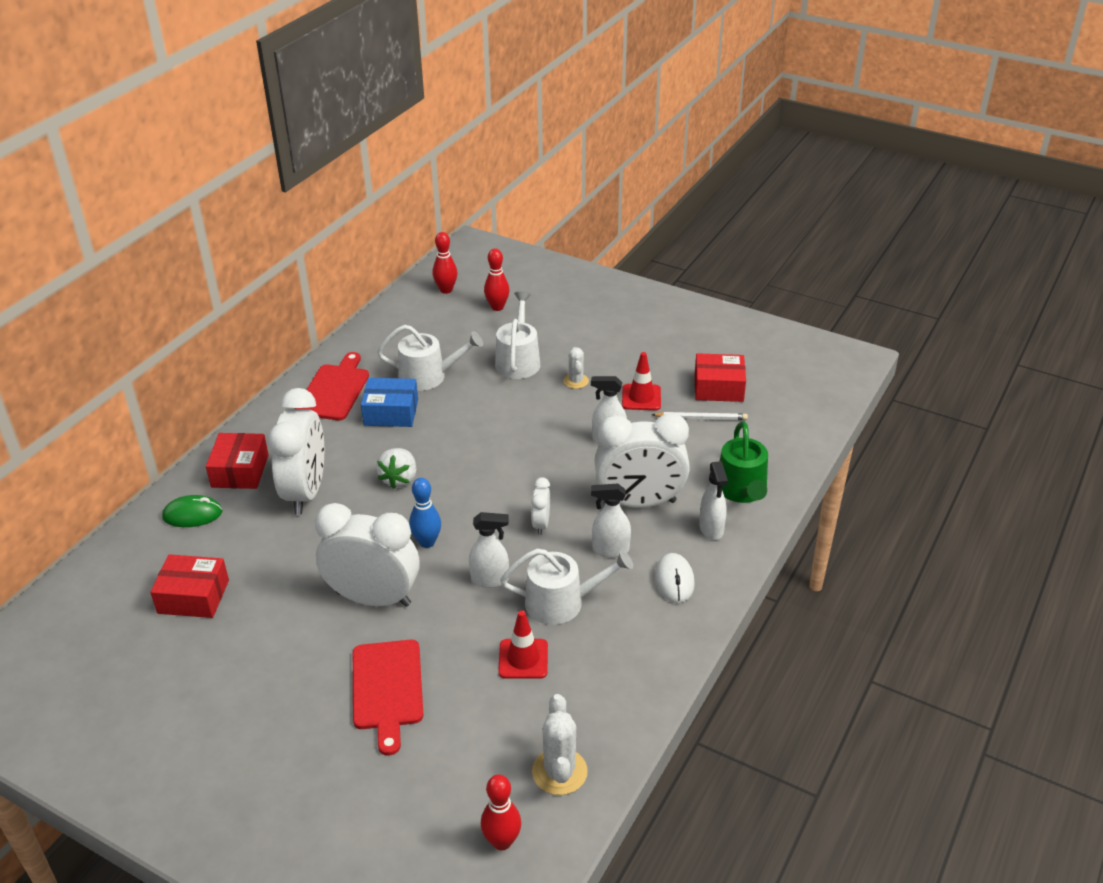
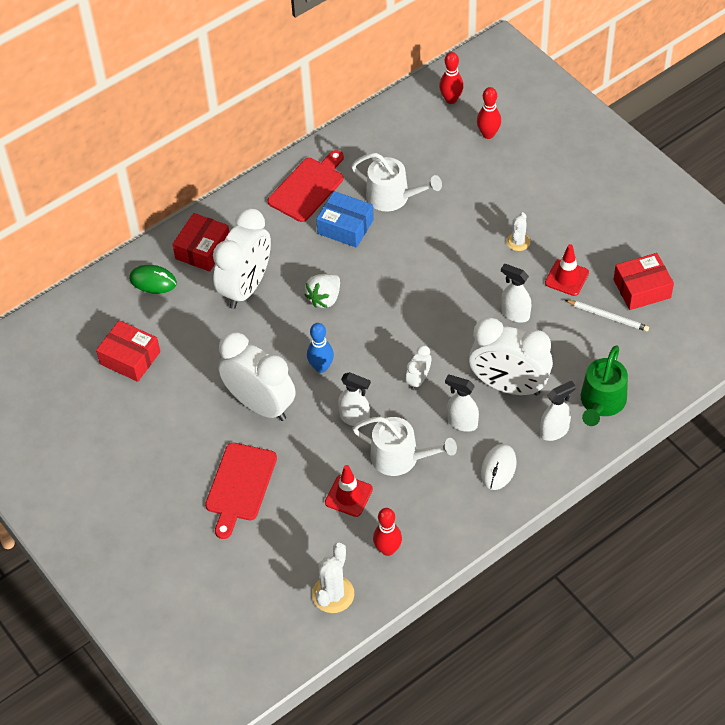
camera: 25 degrees right, 15 degrees up
red bowling pin [481,775,521,850] -> red bowling pin moved to [373,508,402,556]
white watering can [495,291,540,379] -> none
red box [695,353,746,402] -> red box turned 45 degrees counterclockwise [614,253,674,310]
white spray bottle [699,461,728,540] -> white spray bottle turned 135 degrees counterclockwise [540,381,576,441]

